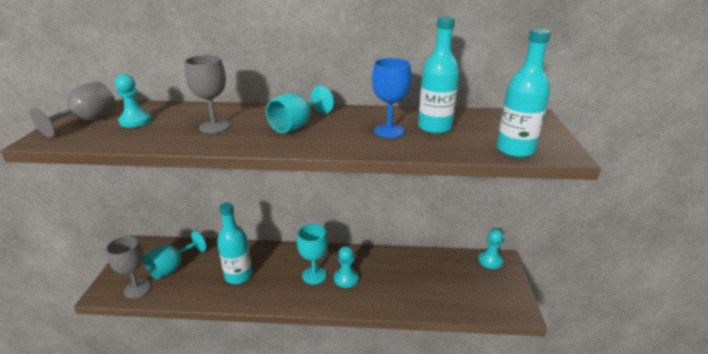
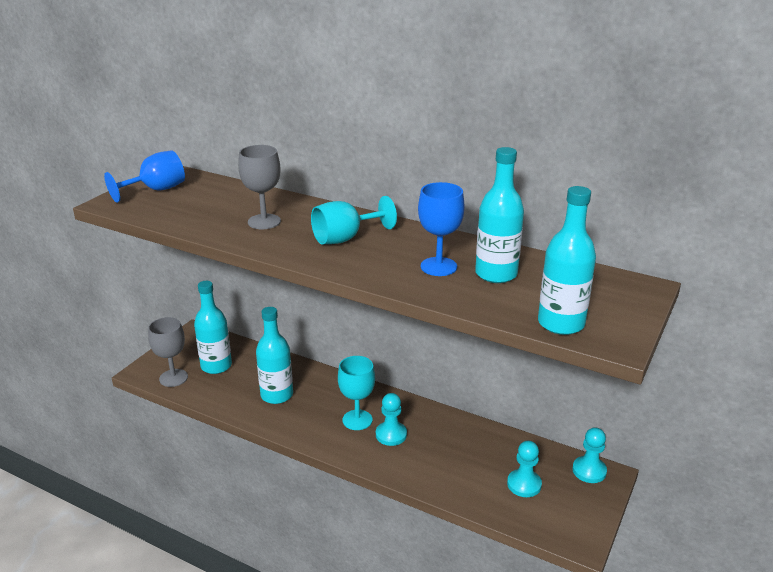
camera: 25 degrees right, 0 degrees up
grey goblet [30,81,116,137] -> blue goblet [104,150,185,203]
turquoise pawn [115,74,152,128] -> turquoise pawn moved to [507,441,542,497]
turquoise goblet [144,231,206,279] -> turquoise bottle [194,281,232,374]

